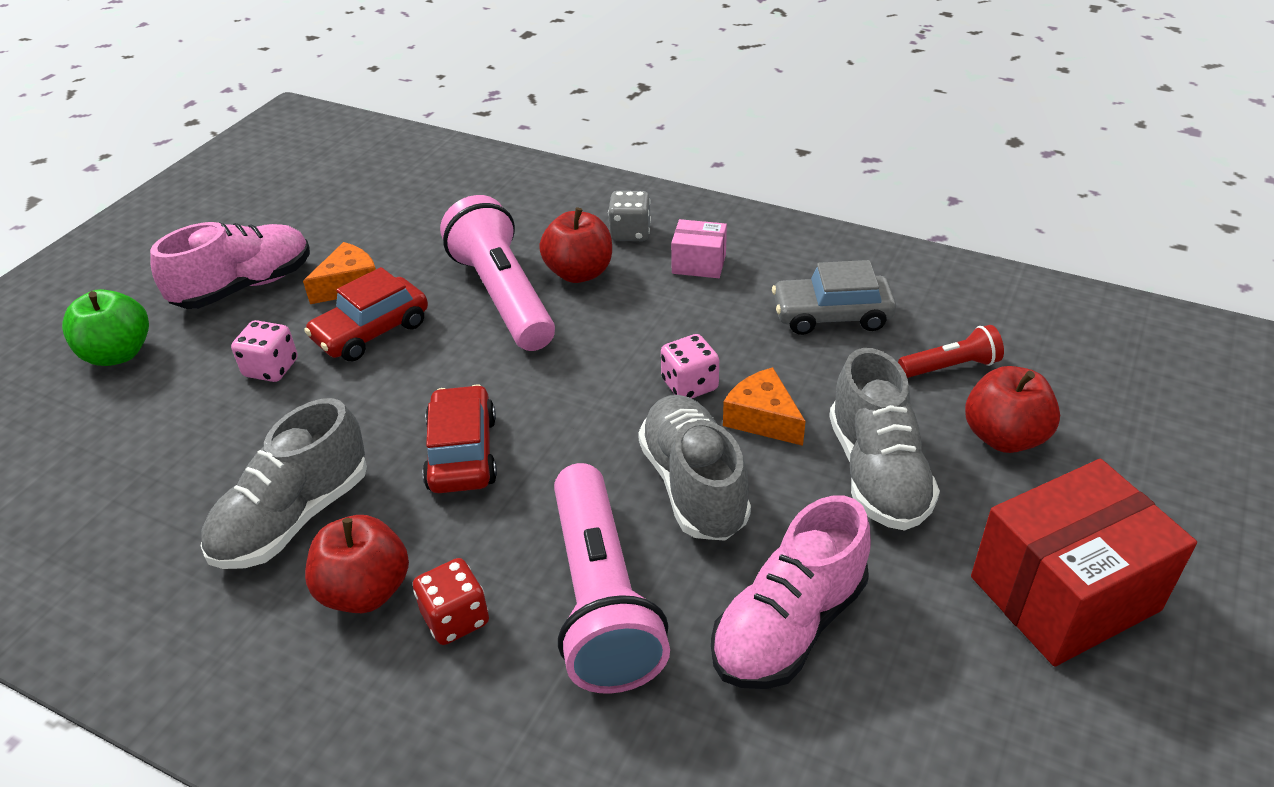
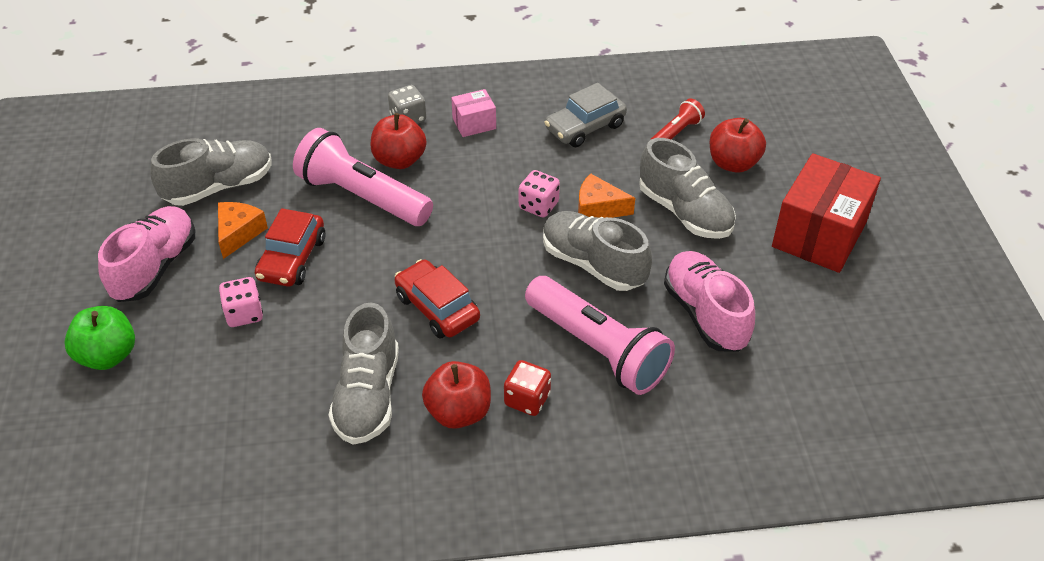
camera: 35 degrees left, 5 degrees up
pink shoe [711,495,871,689] -> pink shoe turned 150 degrees clockwise [664,251,755,352]
none -> grey shoe [150,139,272,206]

